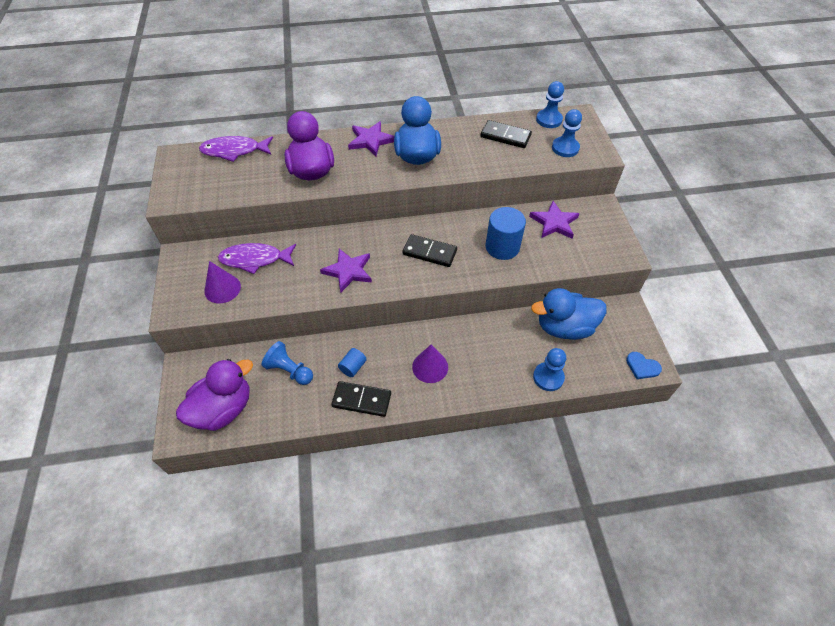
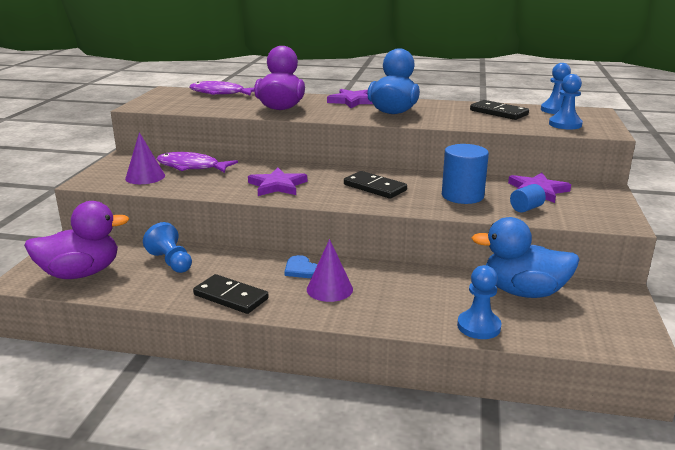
camera: 20 degrees right, 30 degrees down
blue cylinder [338,348,367,377] -> blue cylinder moved to [510,184,546,213]
blue heart [626,352,662,379] -> blue heart moved to [284,255,318,278]

